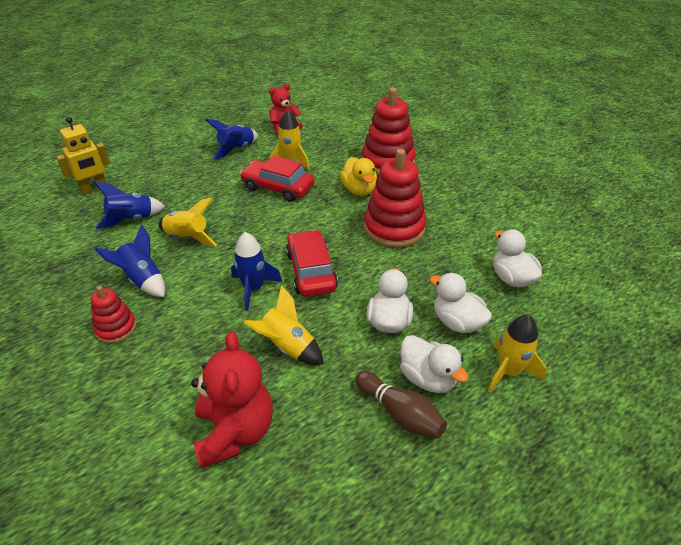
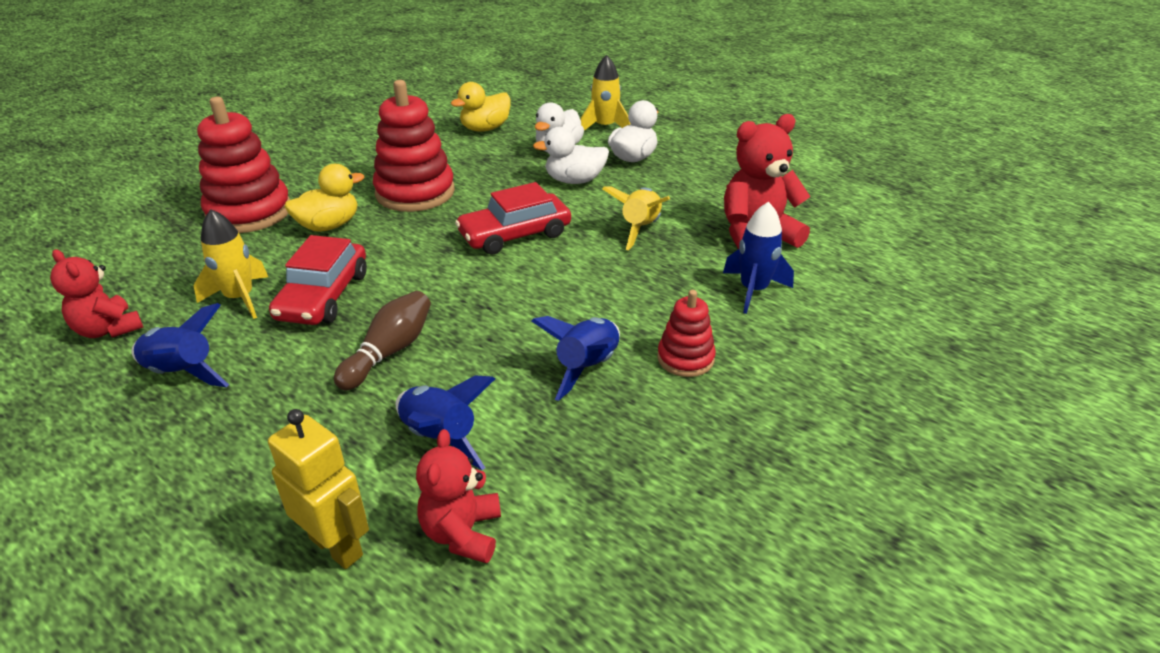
camera: 105 degrees left, 5 degrees down
yellow rocket [158,197,217,246] -> none
blue rocket [231,232,282,311] -> blue rocket moved to [723,202,794,314]
brown bowling pin [355,371,447,439] -> brown bowling pin moved to [334,291,431,391]
white duck [493,229,542,287] -> yellow duck [451,82,511,132]
none -> red teddy bear [416,429,501,563]

